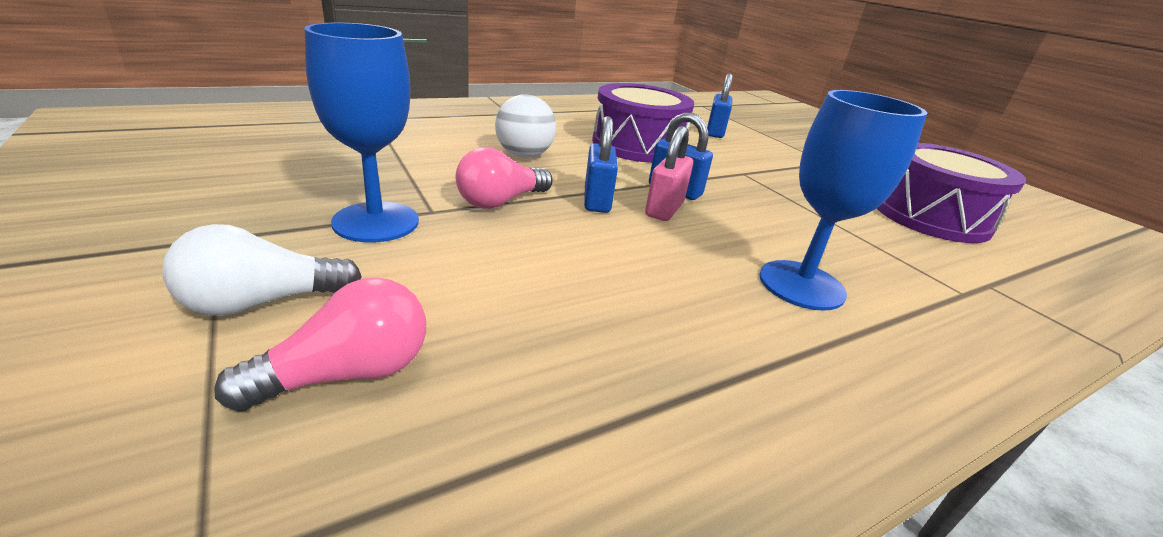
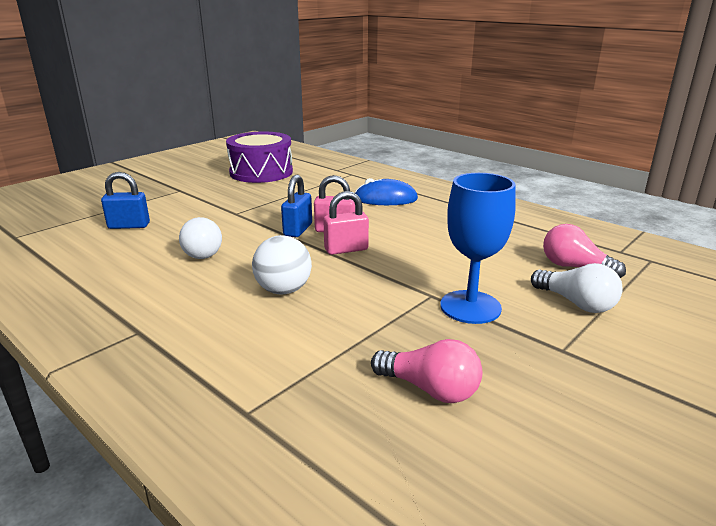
camera: 105 degrees left, 5 degrees down
pink light bulb [456,147,553,209] -> pink light bulb moved to [371,339,482,403]
blue padlock [584,116,618,213] -> pink padlock [323,191,369,255]
purple drum [592,83,694,163] -> white light bulb [179,217,222,259]
blue goblet [759,90,927,311] -> blue mouse [355,178,418,205]

